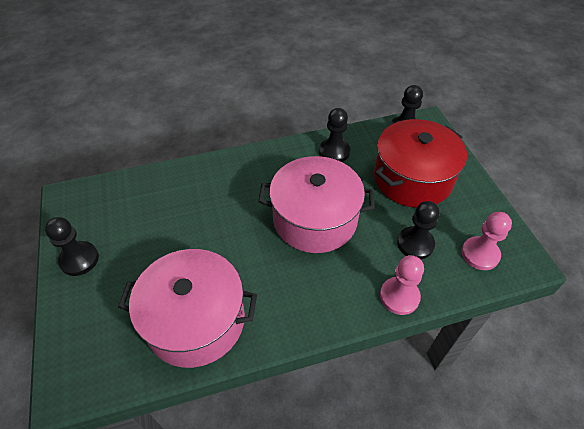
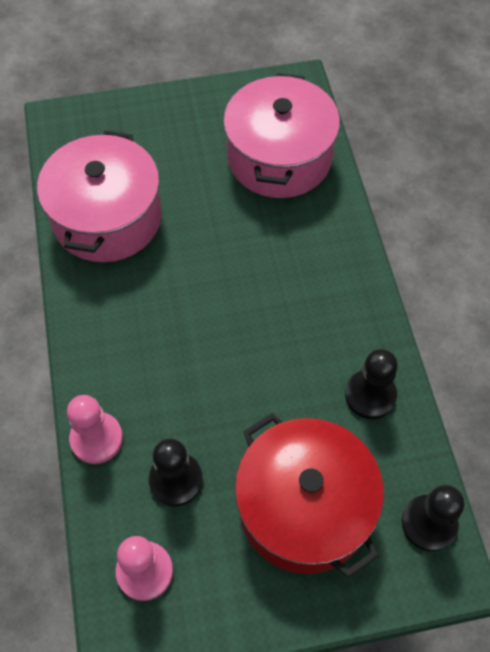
camera: 95 degrees right, 10 degrees up
black pawn [45,217,99,276] -> none
pink pot [259,156,375,253] -> pink pot moved to [223,73,340,198]

